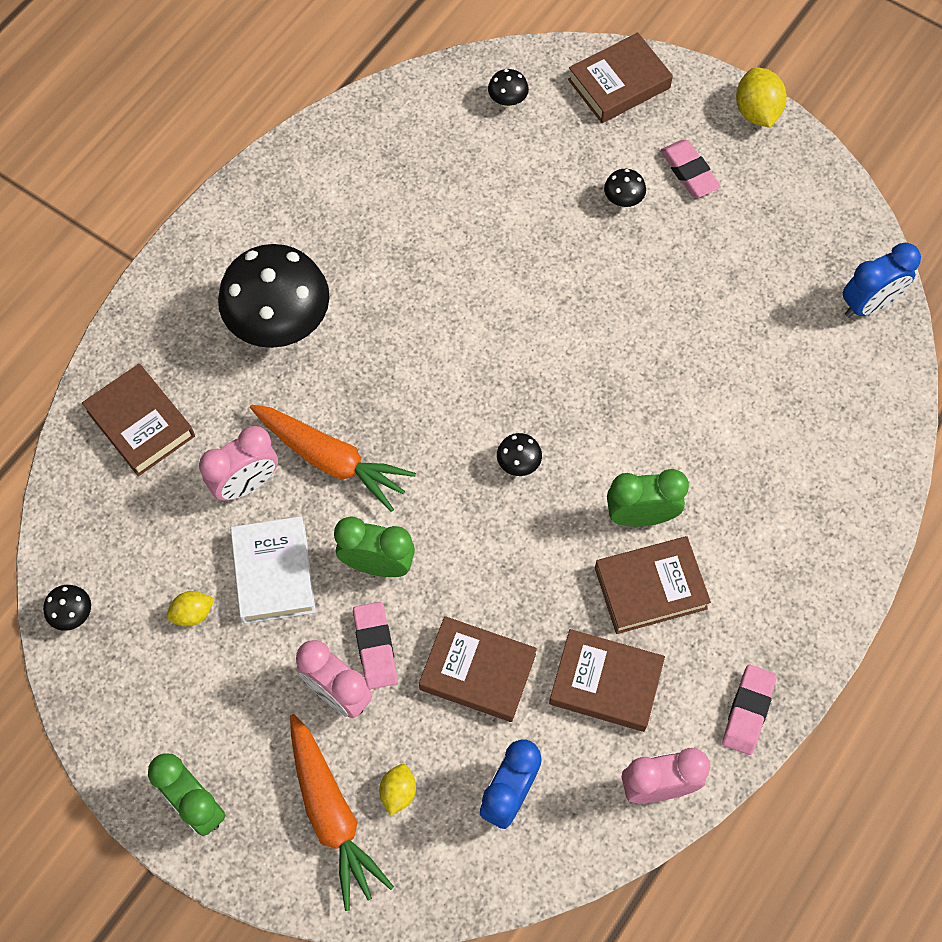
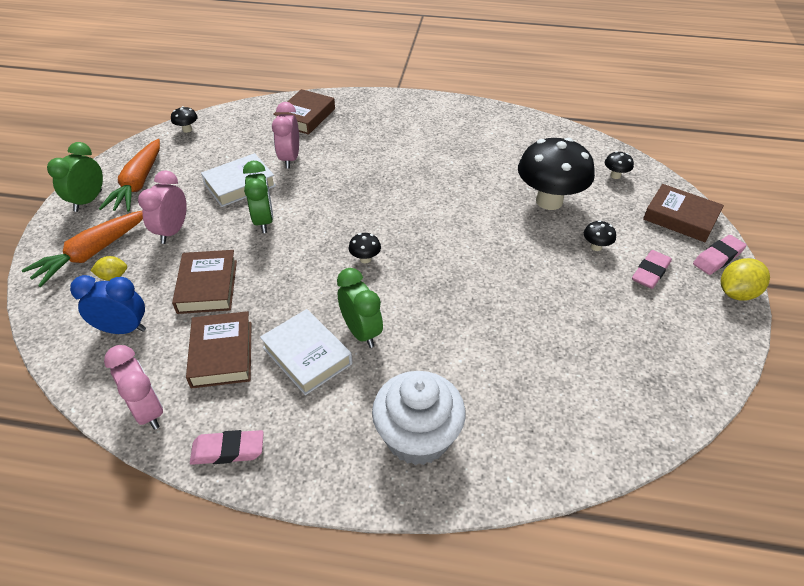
camera: 65 degrees right, 20 degrees down
yellow lemon [166,591,214,627] -> none
pink clock [199,426,278,501] -> pink clock turned 60 degrees clockwise [272,102,299,169]
black mushroom [218,244,330,348] -> black mushroom moved to [518,138,595,210]
orange carrot [250,405,416,512] -> orange carrot moved to [99,139,160,212]
pink eraser [353,602,398,689] -> pink eraser moved to [693,235,747,275]
brown book [595,536,711,634] -> white book [260,309,352,395]
blue clock [843,243,921,317] -> none
none -> white cupcake [372,371,466,465]

